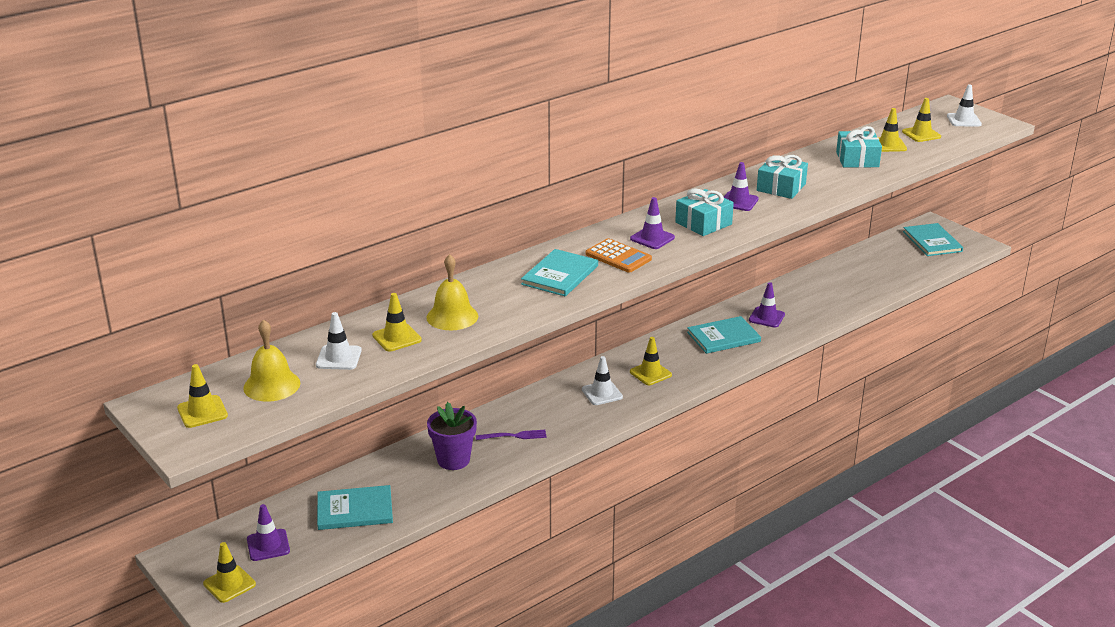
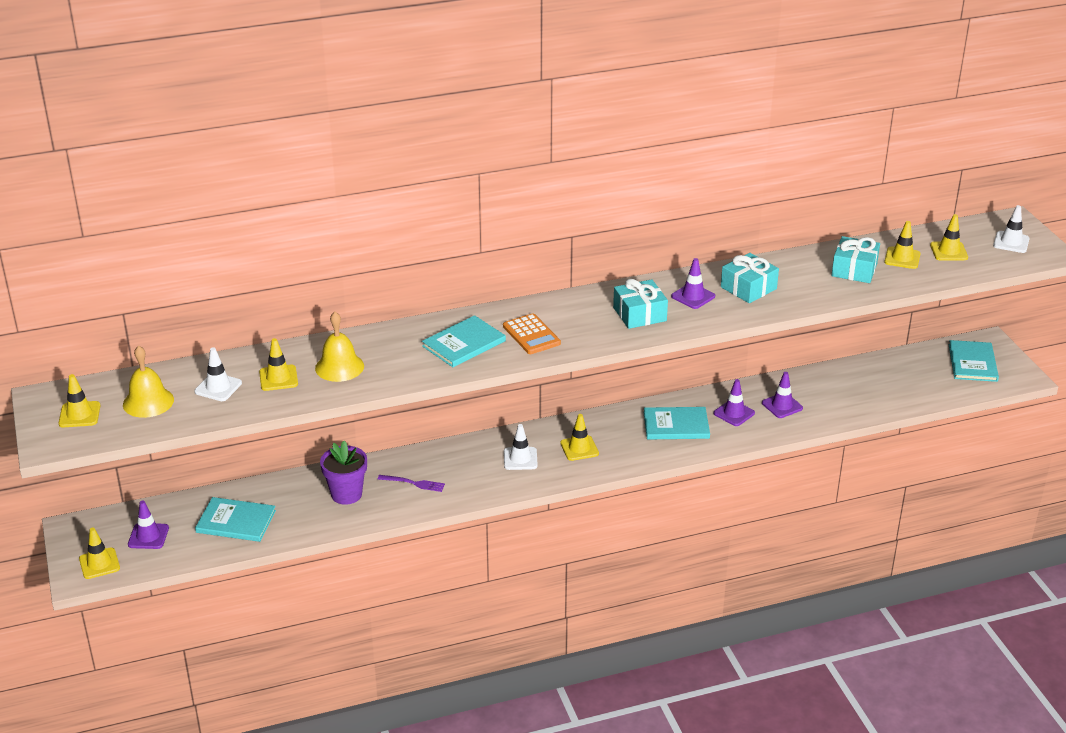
camera: 20 degrees right, 5 degrees up
purple traffic cone [630,197,675,249] -> purple traffic cone moved to [762,372,803,418]

